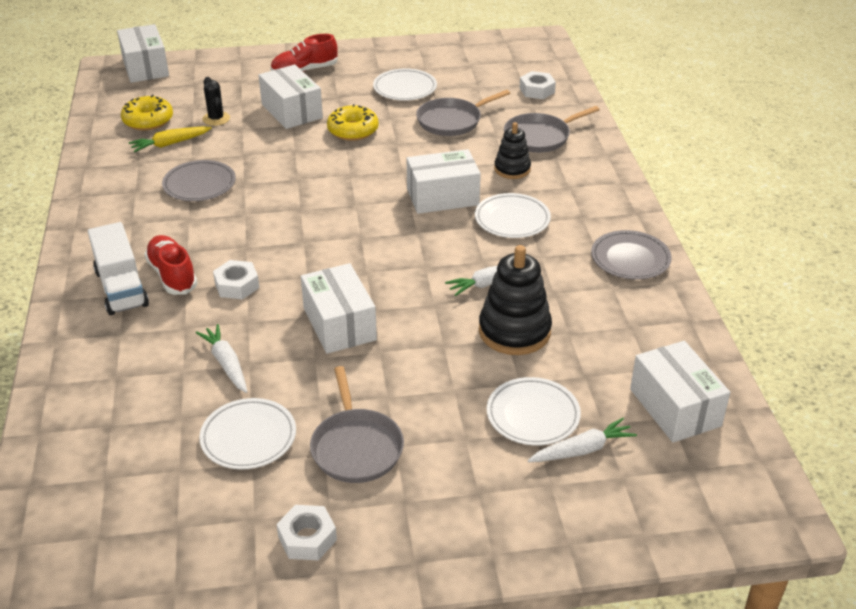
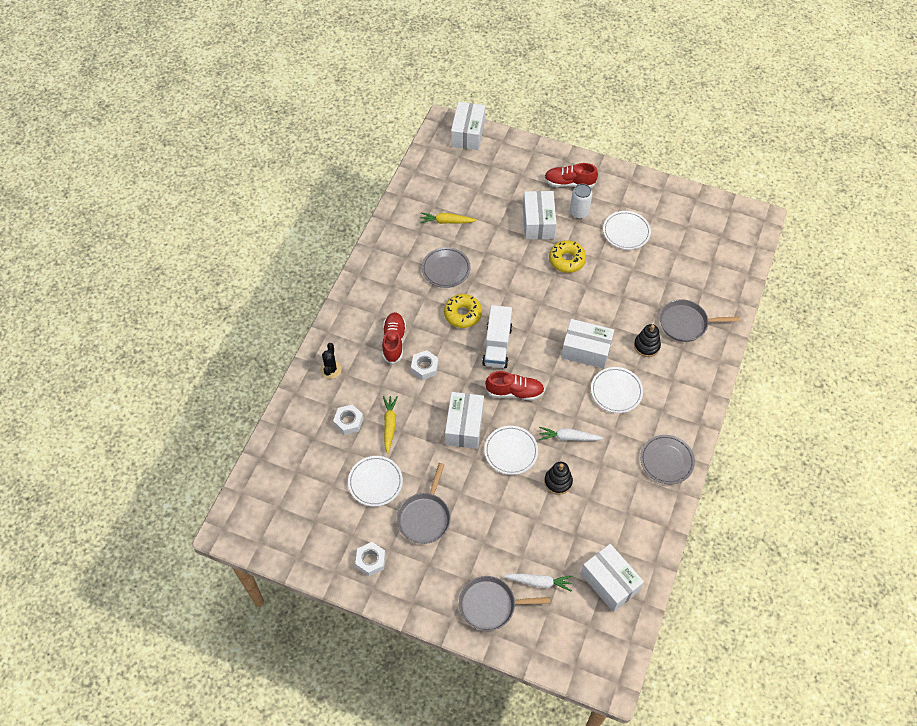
camera: 30 degrees right, 20 degrees up
white truck [88,222,149,315] -> white truck moved to [482,305,512,368]
yellow donut [121,95,173,130] -> yellow donut moved to [444,294,482,328]
white carrot [196,324,248,393] -> yellow carrot [383,396,398,454]
black cactus [202,77,230,126] -> black cactus moved to [320,343,342,379]
grey pan [416,90,510,136] -> grey pan moved to [459,576,551,631]
black stacking toy [479,245,552,355] -> black stacking toy [544,462,573,495], size x0.61
white plate [487,377,581,446] -> white plate moved to [484,426,538,475]
white nut [519,71,556,99] -> white nut moved to [333,404,364,435]
white box [630,341,730,442] -> white box turned 45 degrees counterclockwise [581,544,644,612]
none -> red shoe [485,371,545,400]
none -> white can [570,184,593,219]

